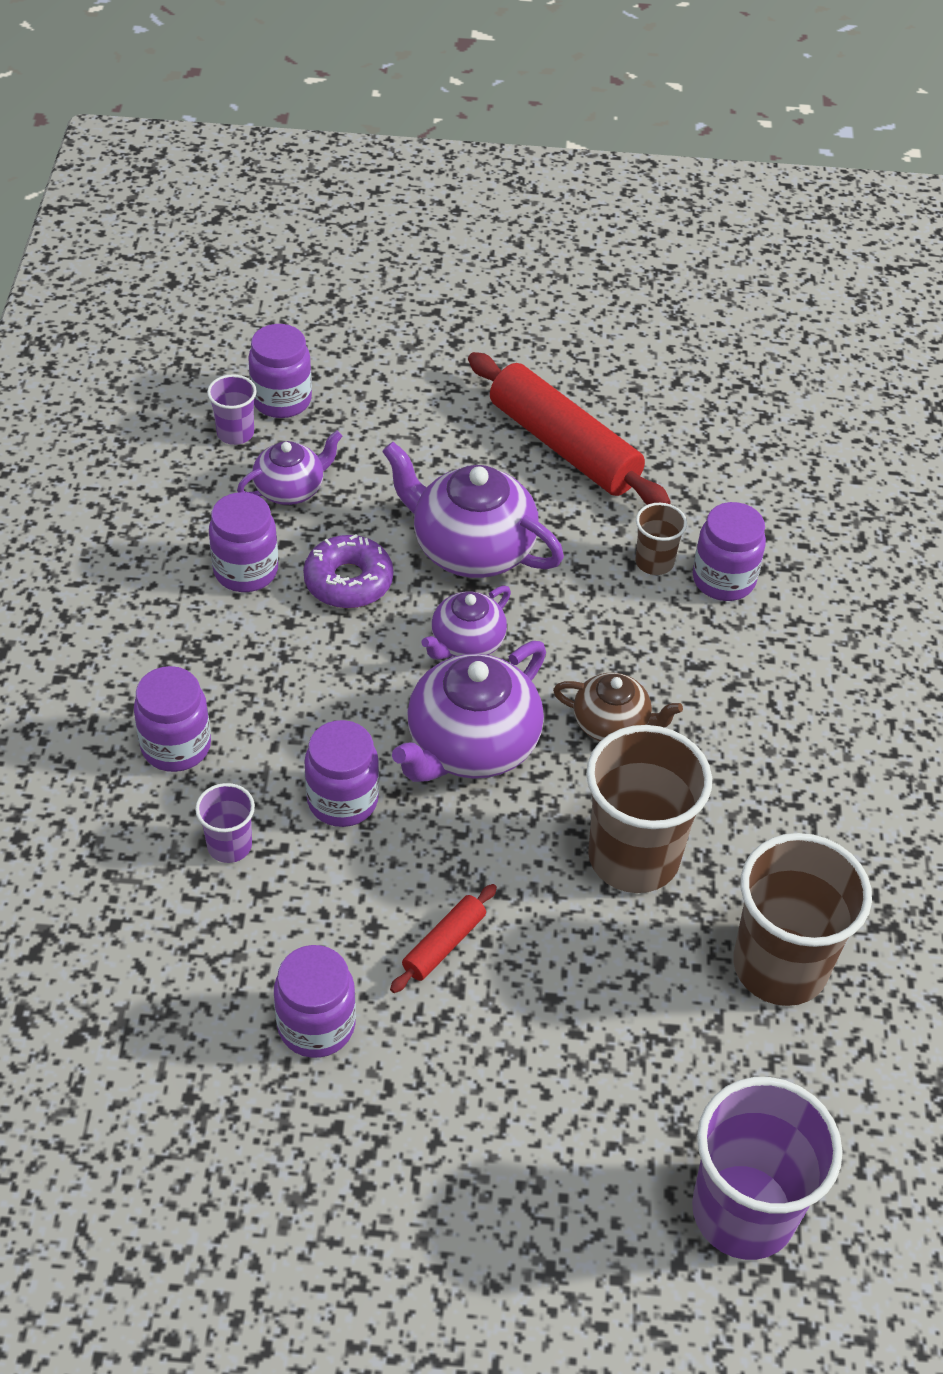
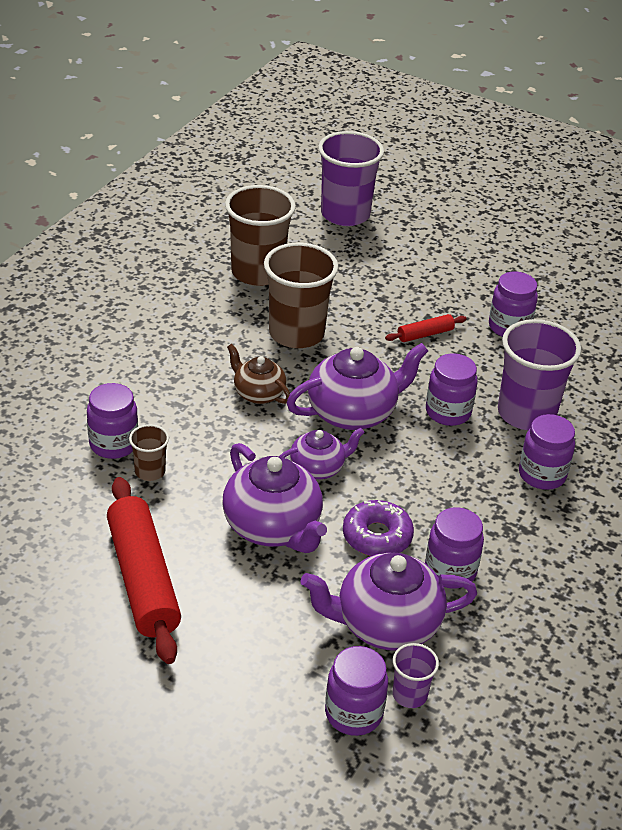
camera: 155 degrees left, 10 degrees down
purple cup [195,783,255,863] -> purple cup [498,319,581,430], size x2.08
purple teapot [237,430,342,505] -> purple teapot [300,553,477,651], size x1.71

